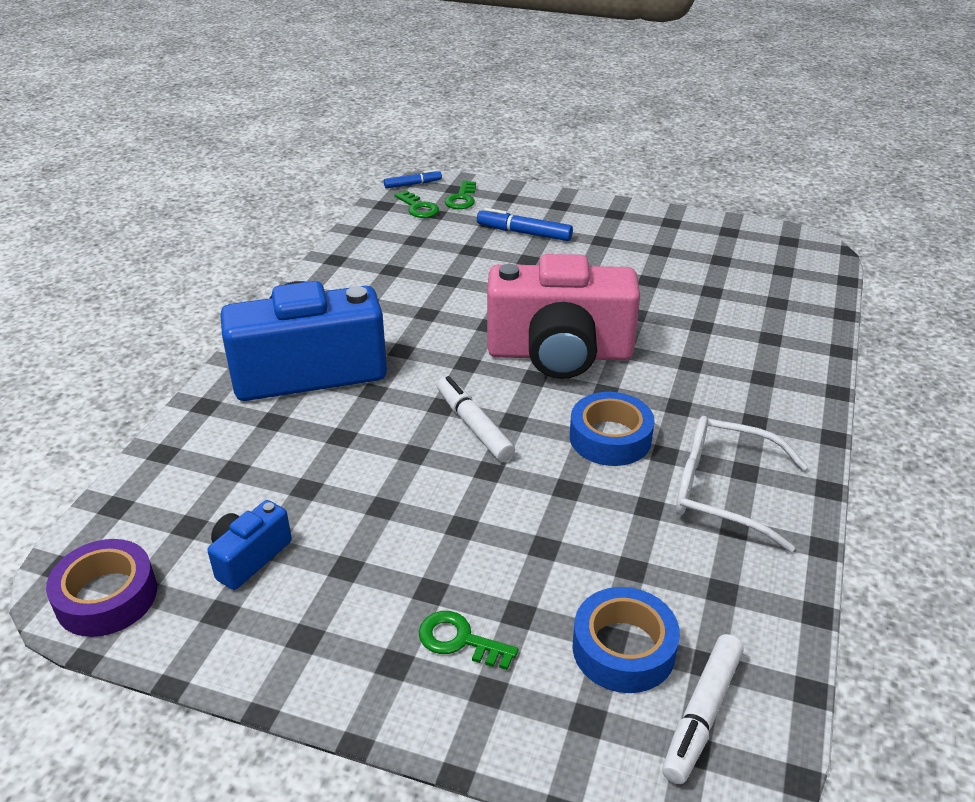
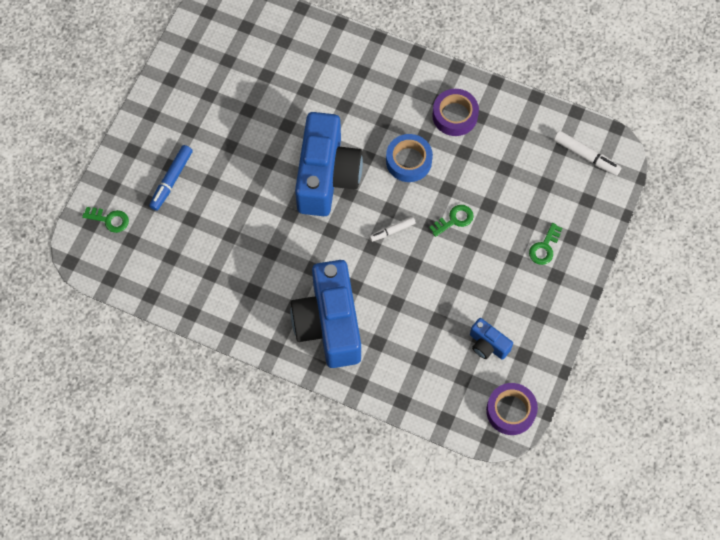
camera: 85 degrees left, 30 degrees up
blue marker [384,170,442,189] -> none
green key [394,190,439,218] -> green key moved to [429,205,474,237]
white marker [437,376,515,462] -> white marker [369,217,416,242], size x0.65
pink camera [487,254,640,379] -> blue camera [295,112,363,216]
blue tape [572,587,680,693] -> none
white glasses [676,416,807,552] -> purple tape [432,89,479,136]

